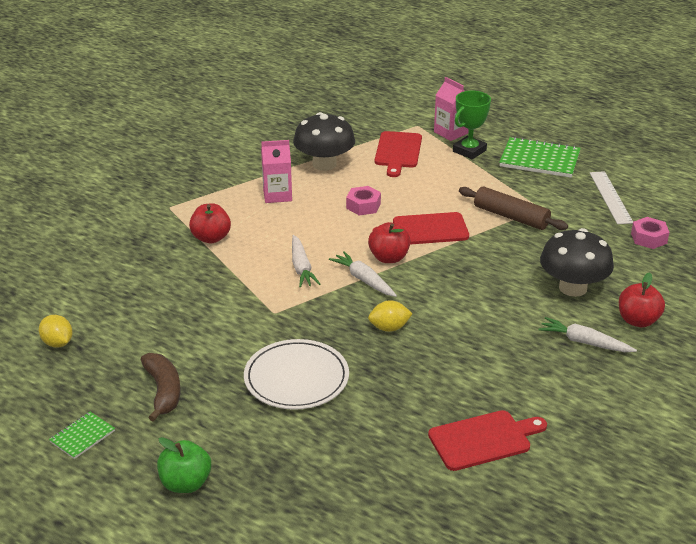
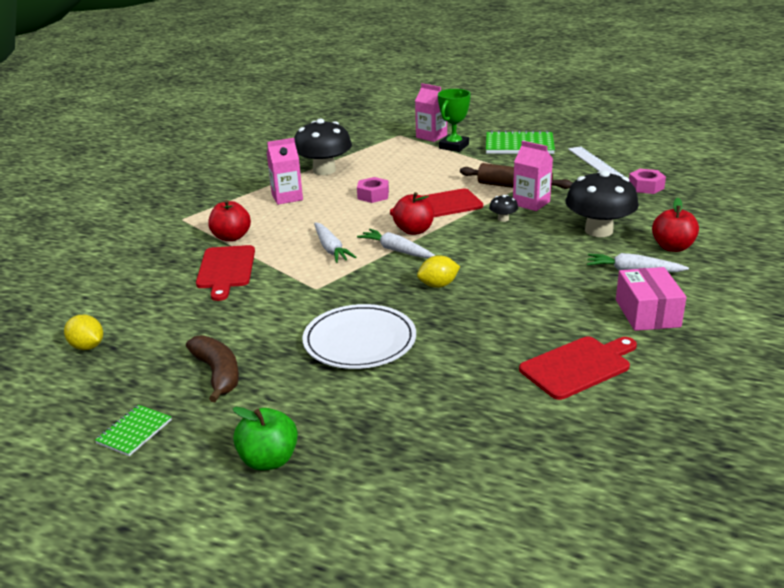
camera: 10 degrees left, 5 degrees down
red cutting board [375,131,422,177] -> red cutting board moved to [196,245,255,301]
none -> black mushroom [489,195,518,222]
none -> pink carton [513,141,553,211]
none -> pink box [616,267,686,331]

